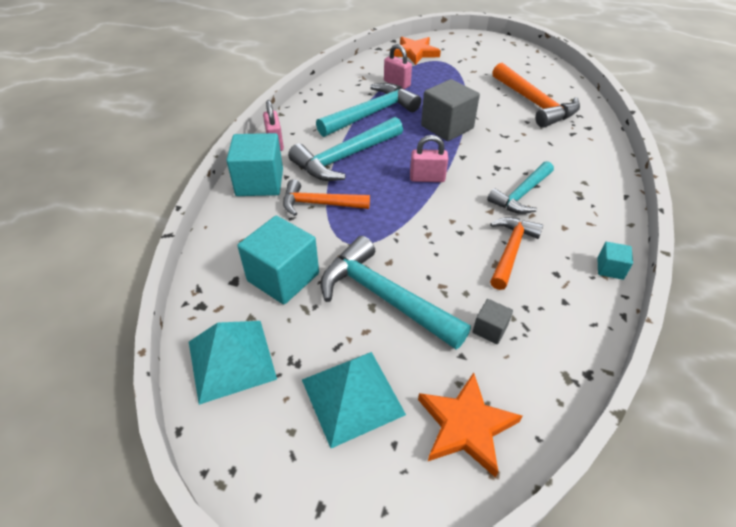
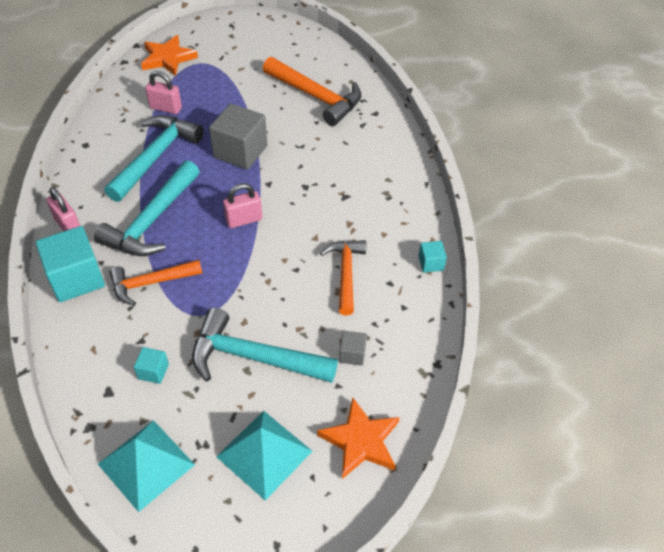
camera: 25 degrees left, 5 degrees up
turquoise cube [238,216,319,304] -> turquoise cube [134,347,169,384], size x0.48
turquoise hammer [487,161,554,214] -> none

